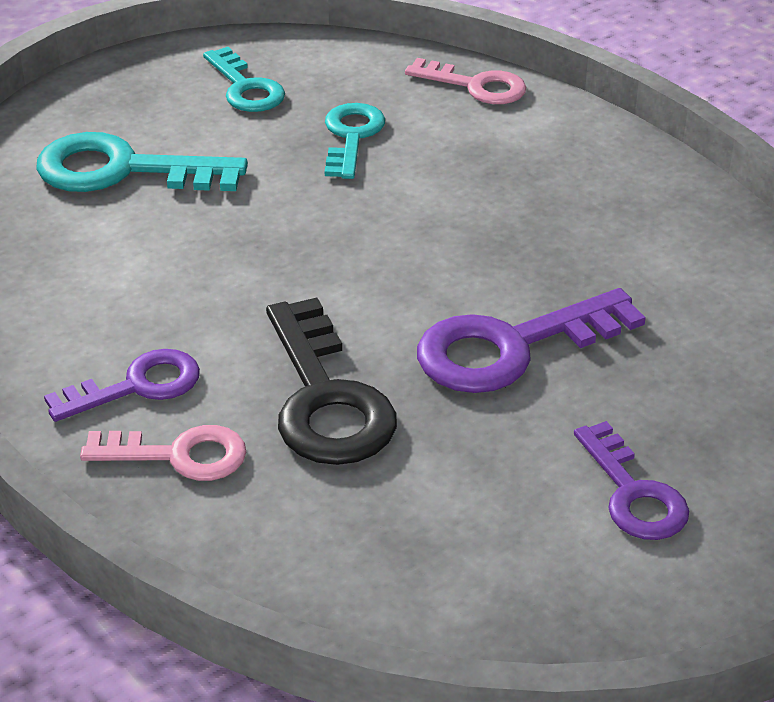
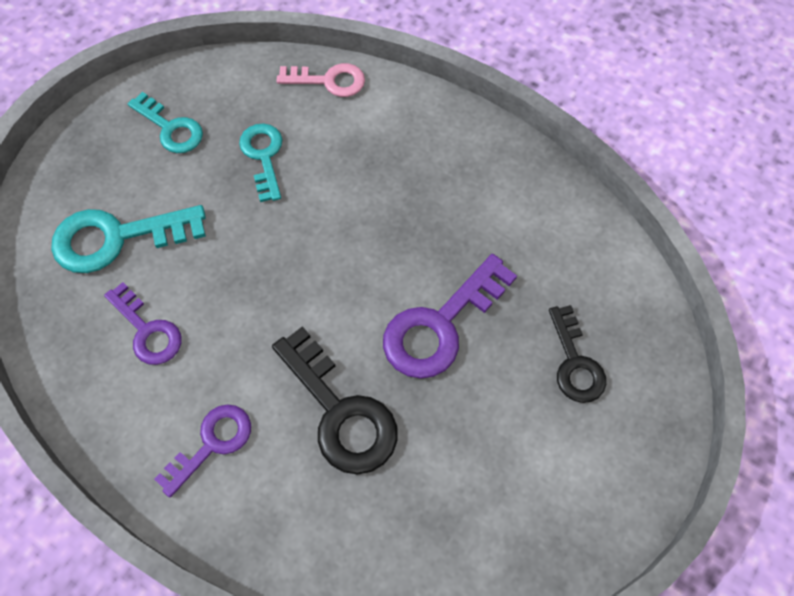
camera: 20 degrees left, 25 degrees up
pink key [80,425,246,481] -> none
purple key [574,421,689,540] -> purple key moved to [104,282,181,365]
none -> black key [549,305,606,403]

